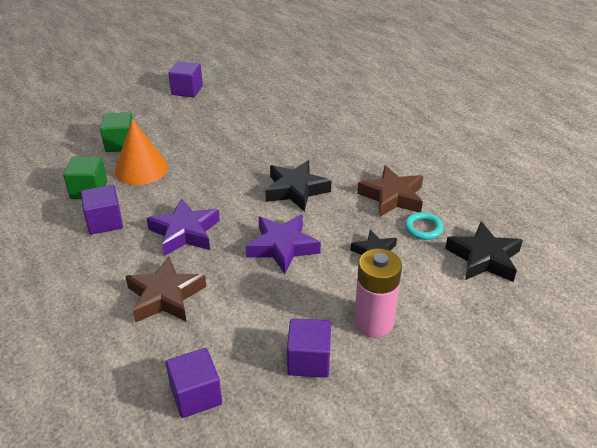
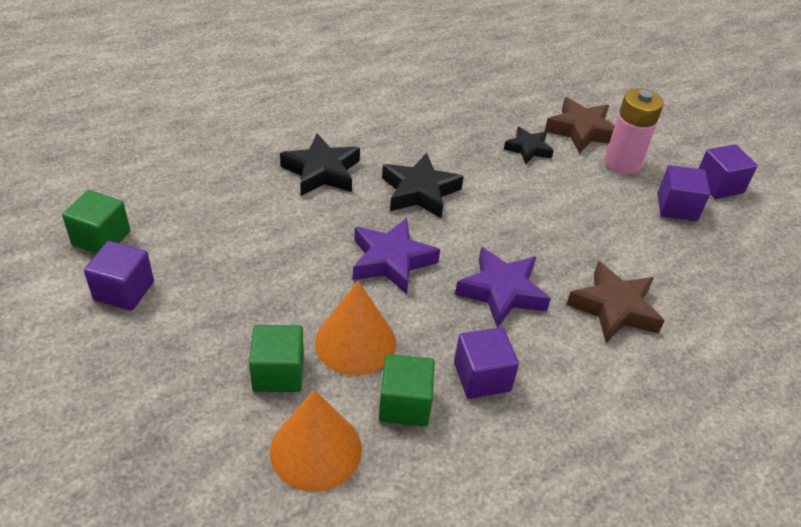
camera: 90 degrees left, 5 degrees up
purple cube [166,348,222,418] -> purple cube moved to [699,144,758,199]
purple star [245,215,321,274] -> purple star moved to [353,218,440,295]
brown star [357,165,423,217] -> brown star moved to [545,97,615,154]
turquoise ring [405,212,443,240] -> none
black star [445,221,523,282] -> black star moved to [280,133,360,196]
none -> green cube [62,190,130,254]
none -> orange cone [270,390,362,492]

